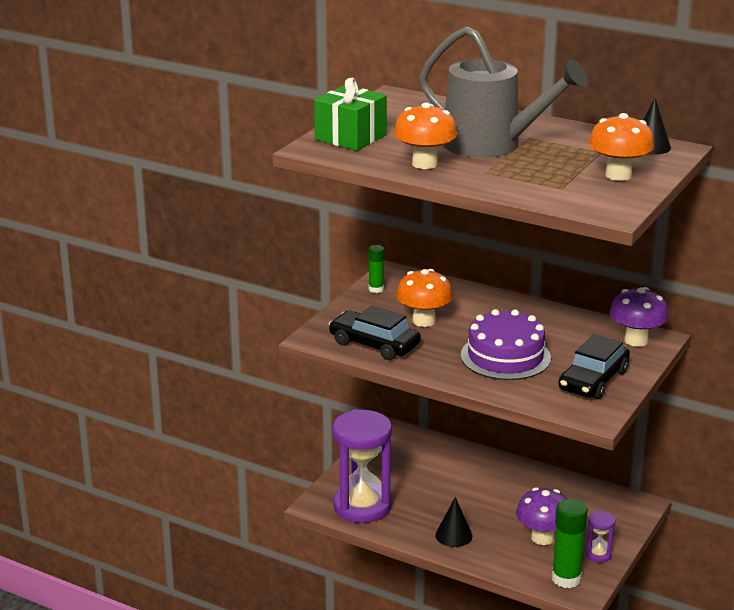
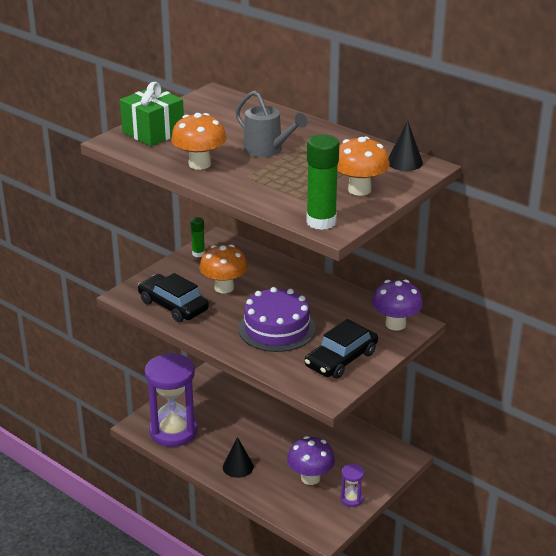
camera: 10 degrees right, 5 degrees up
grey watering can [419,26,588,158] -> grey watering can [235,91,308,157], size x0.58
green glue stick [552,499,588,588] -> green glue stick moved to [306,134,340,230]

